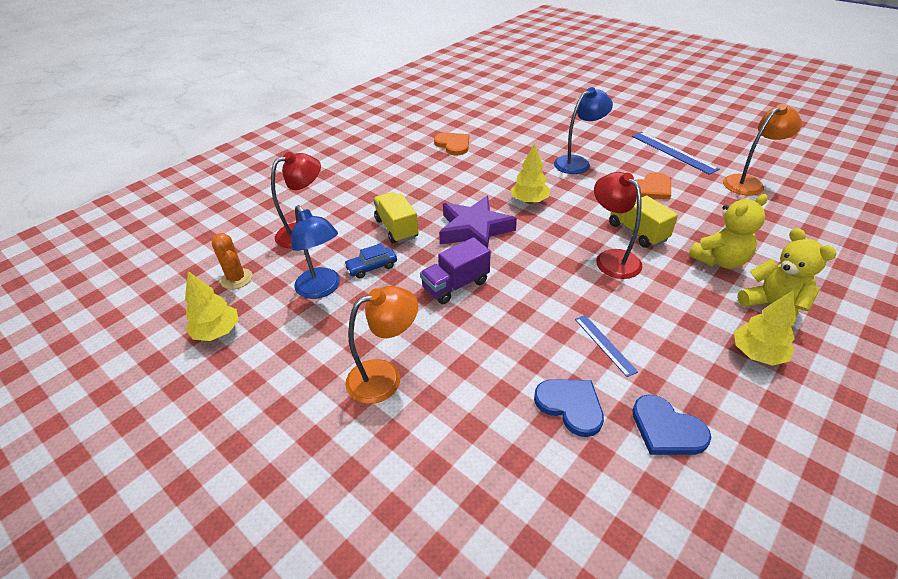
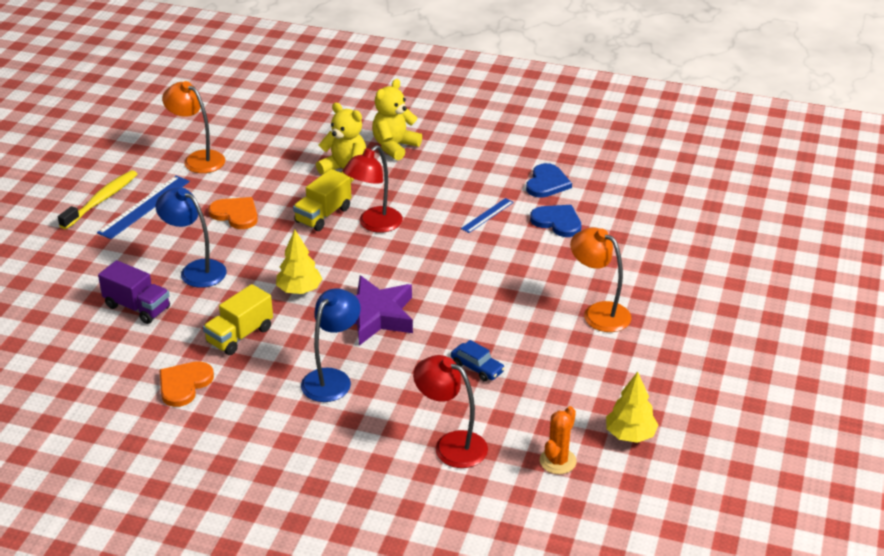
camera: 115 degrees left, 5 degrees down
blue lamp [291,205,340,299] -> blue lamp moved to [301,288,361,402]
yellow truck [373,192,418,244] -> yellow truck moved to [203,284,273,355]
purple truck [420,237,491,304] -> purple truck moved to [98,260,170,324]
blue heart [534,379,604,437] -> blue heart turned 105 degrees clockwise [530,205,581,237]
yellow tree [734,290,796,366] -> none
none -> yellow toothbrush [58,170,137,229]

